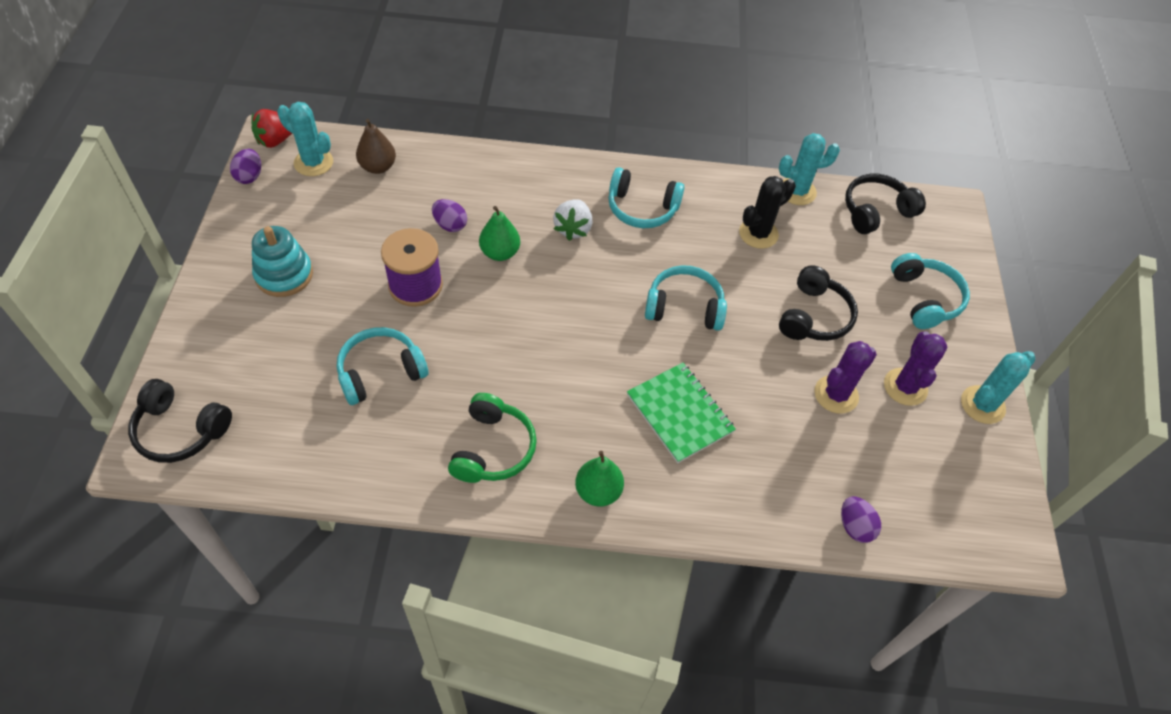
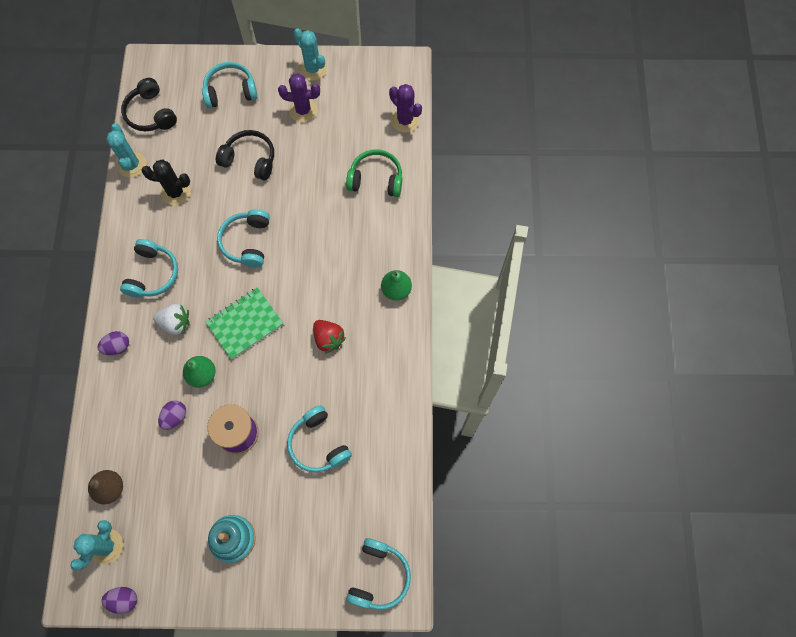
camera: 90 degrees left, 15 degrees up
black headphones [128,379,232,463] -> turquoise headphones [346,538,411,610]
red strawberry [251,109,292,148] -> red strawberry moved to [313,320,346,354]
green headphones [448,393,537,483] -> green headphones moved to [346,150,402,197]
green notebook [627,363,736,463] -> green notebook moved to [205,287,284,359]
black cactus [739,176,796,249] -> black cactus turned 45 degrees counterclockwise [141,159,190,206]
purple cactus [814,341,877,413] -> purple cactus moved to [389,84,422,133]
purple egg [841,496,881,543] -> purple egg moved to [97,331,129,356]

